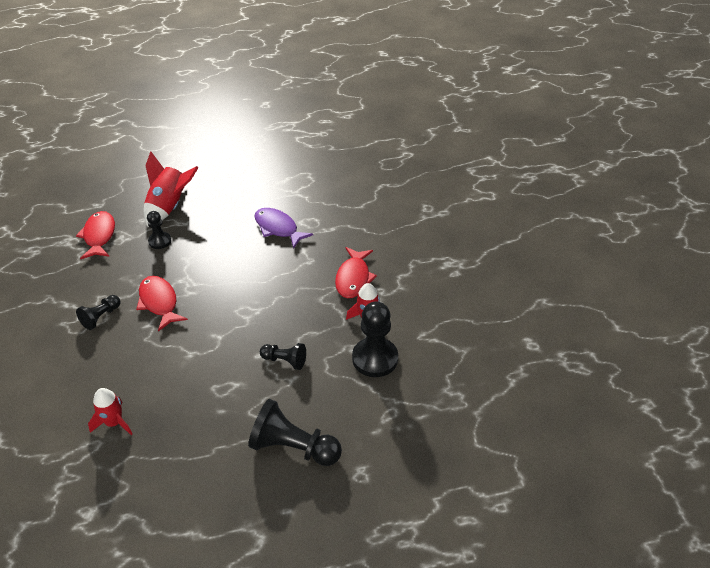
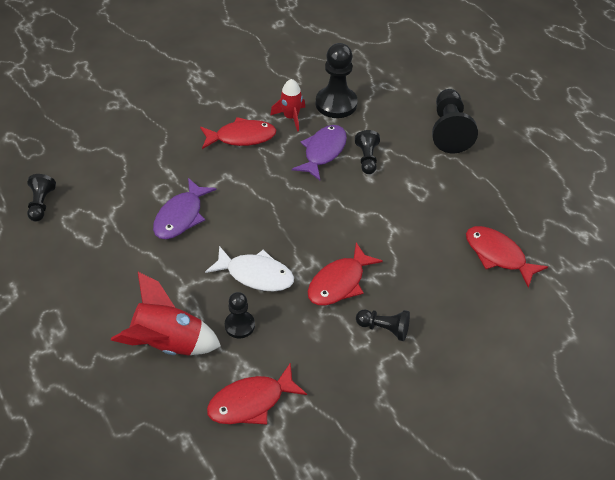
camera: 110 degrees left, 5 degrees up
red rocket [88,388,133,435] -> red fish [466,226,548,288]
none -> black pawn [27,174,56,221]
none -> white fish [205,246,294,292]
none -> purple fish [292,125,347,180]

